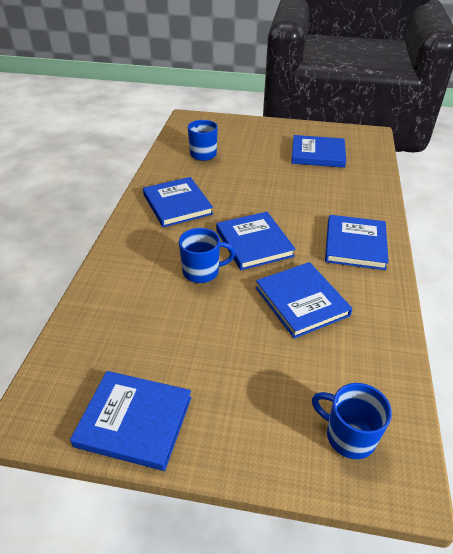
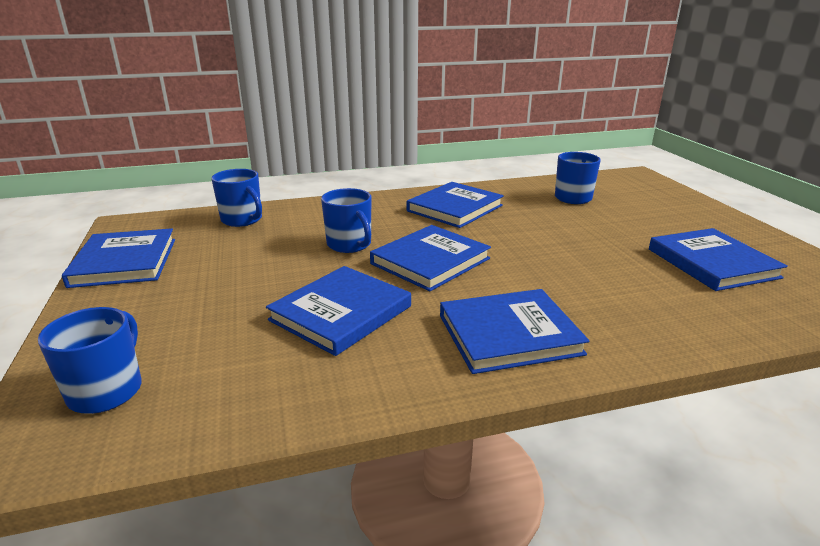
camera: 65 degrees right, 15 degrees down
none -> blue mug [211,169,262,227]

